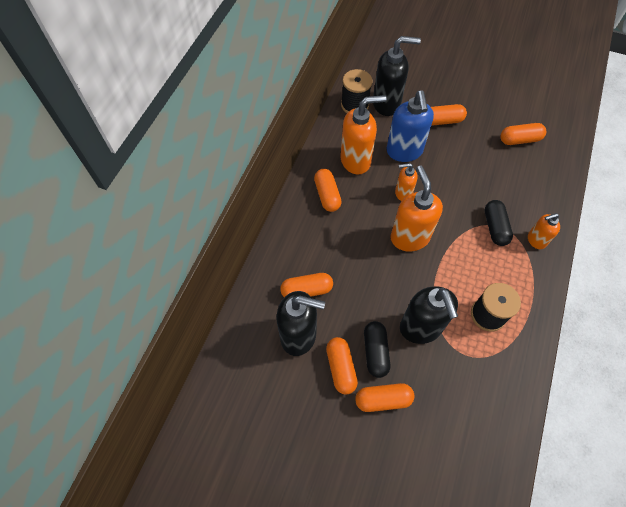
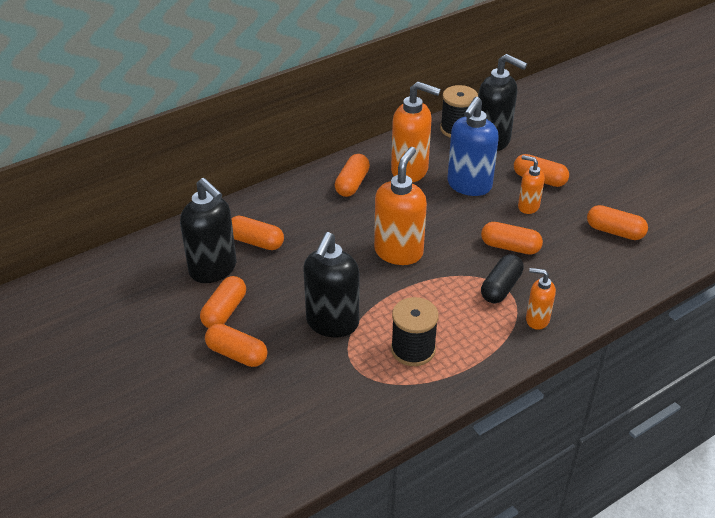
camera: 35 degrees right, 20 degrees down
black capsule [364,321,390,378] -> none
orange soap dispenser [395,163,418,201] -> orange soap dispenser moved to [518,155,545,214]
none -> orange capsule [481,222,543,255]

